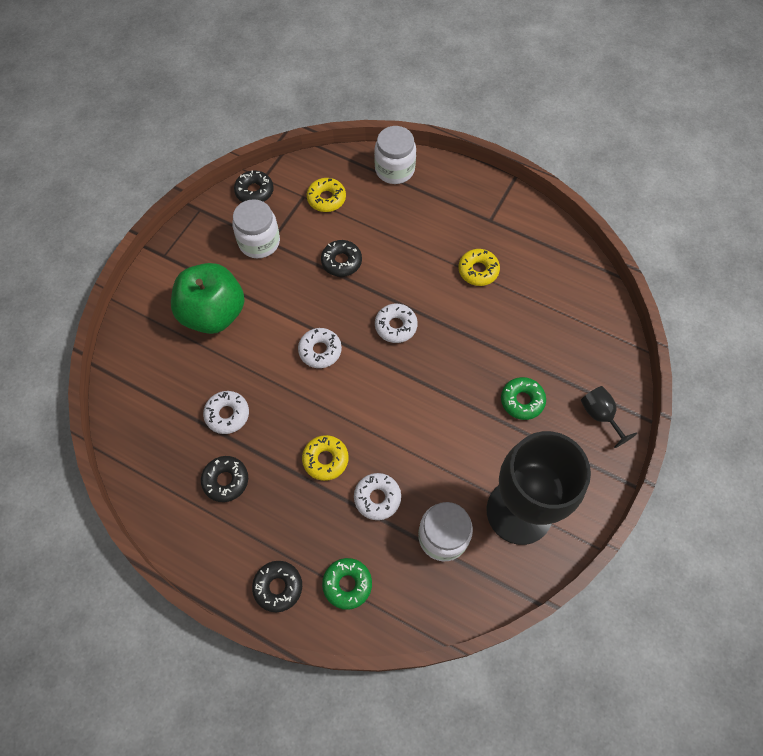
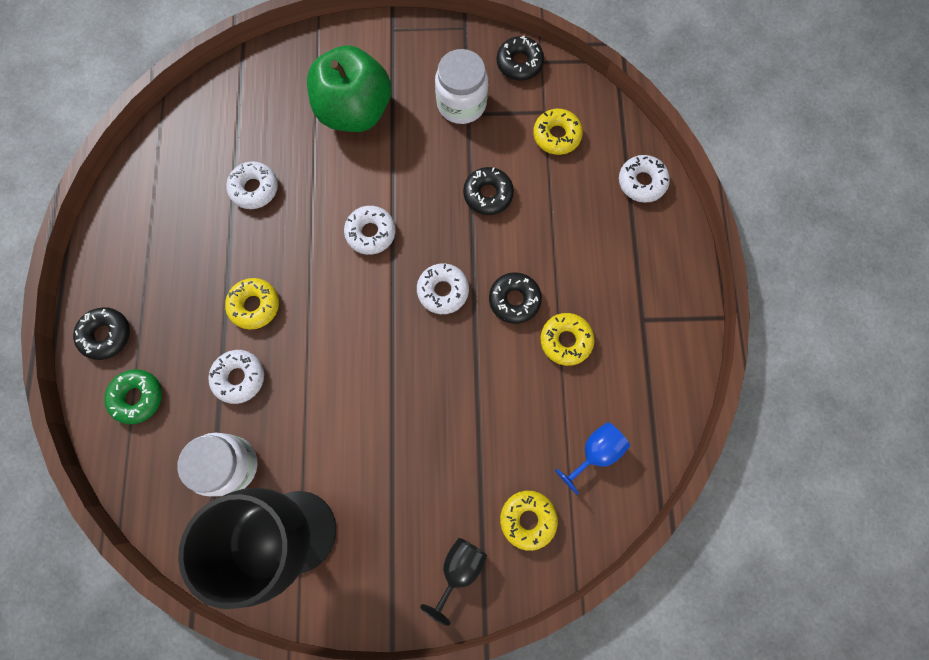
camera: 60 degrees right, 10 degrees up
black donut [201,456,248,502] -> black donut moved to [489,273,542,324]
white jar [374,126,416,184] -> white donut [619,155,670,203]
green donut [501,377,546,420] -> none
none -> yellow donut [500,491,558,551]
none -> blue goblet [555,422,630,495]

